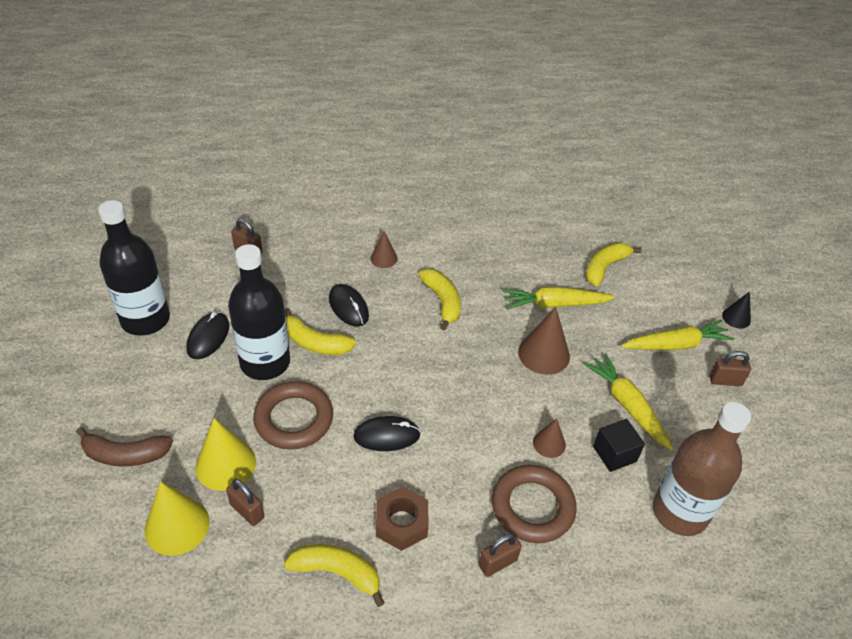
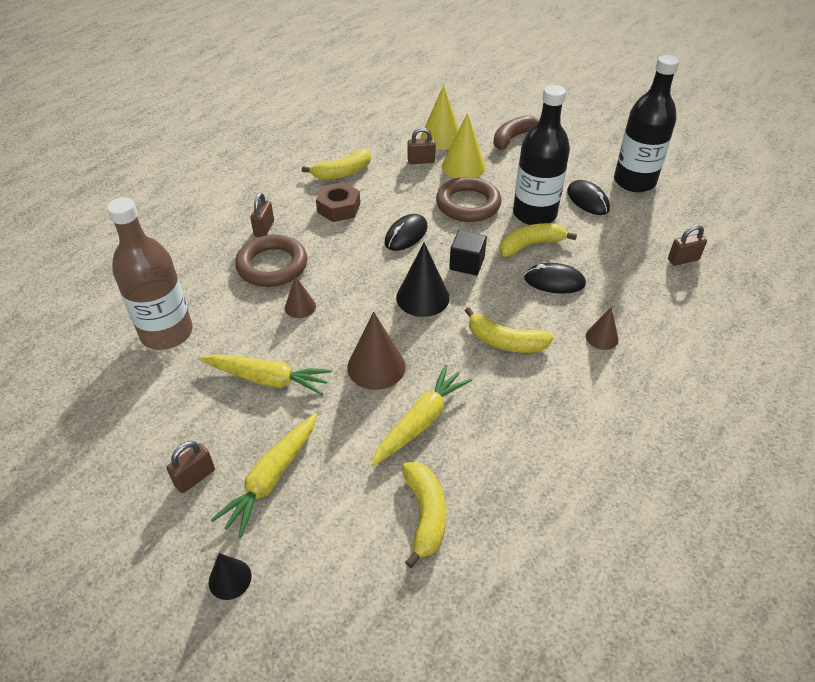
camera: 135 degrees right, 0 degrees up
black cube [593,419,645,472] -> black cube moved to [449,230,487,275]
none -> black cone [396,242,450,317]

